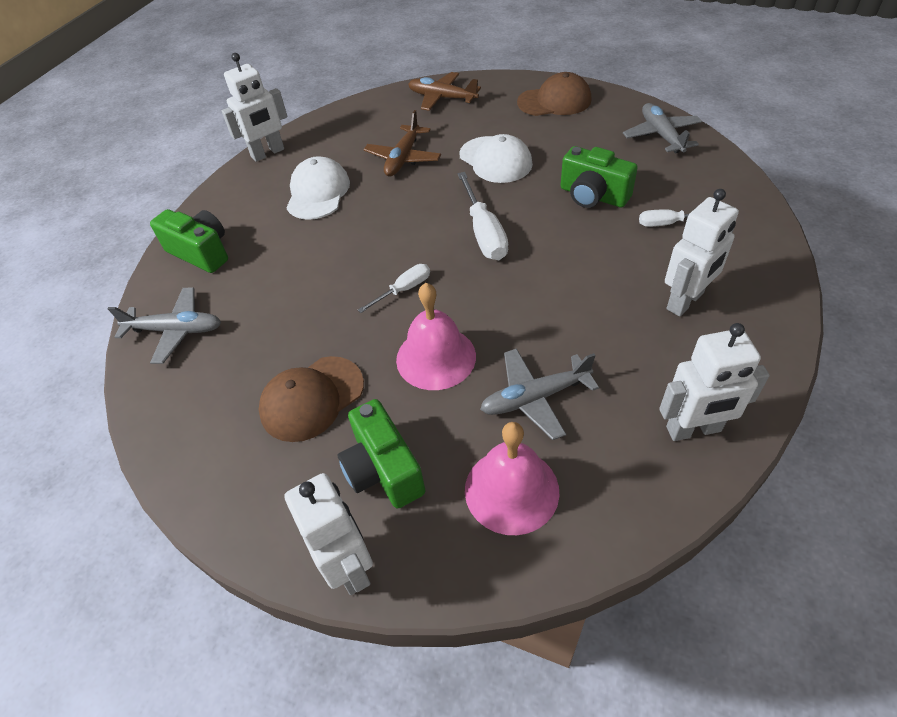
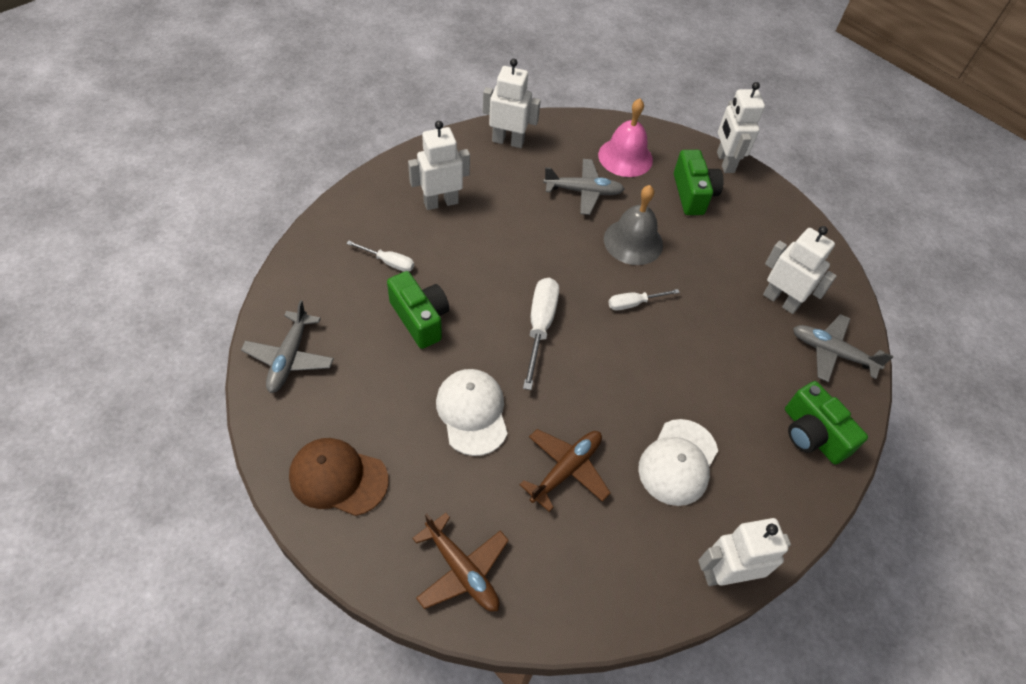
camera: 165 degrees left, 5 degrees up
brown cap [258,356,364,442] -> none
pink bell [396,283,476,390] -> grey bell [604,185,663,265]
none -> white robot [763,226,837,314]

